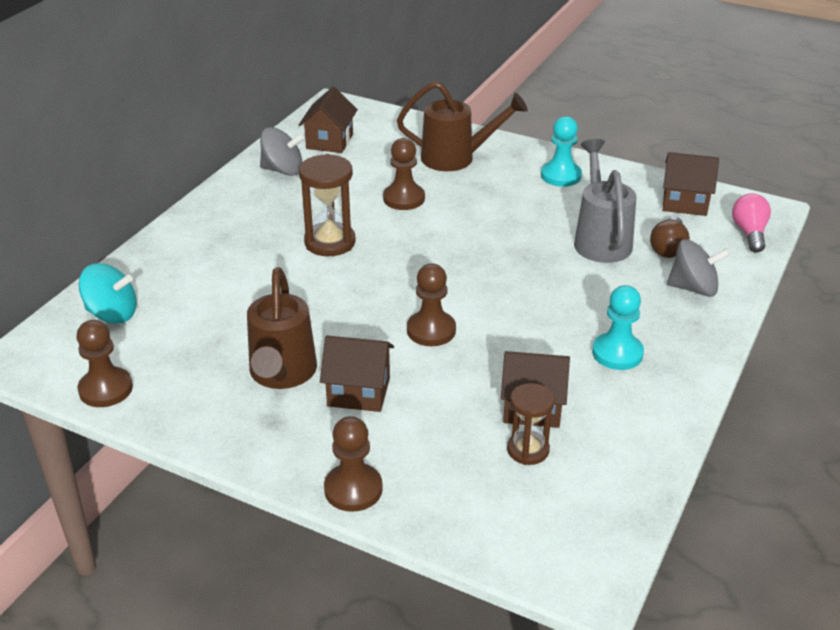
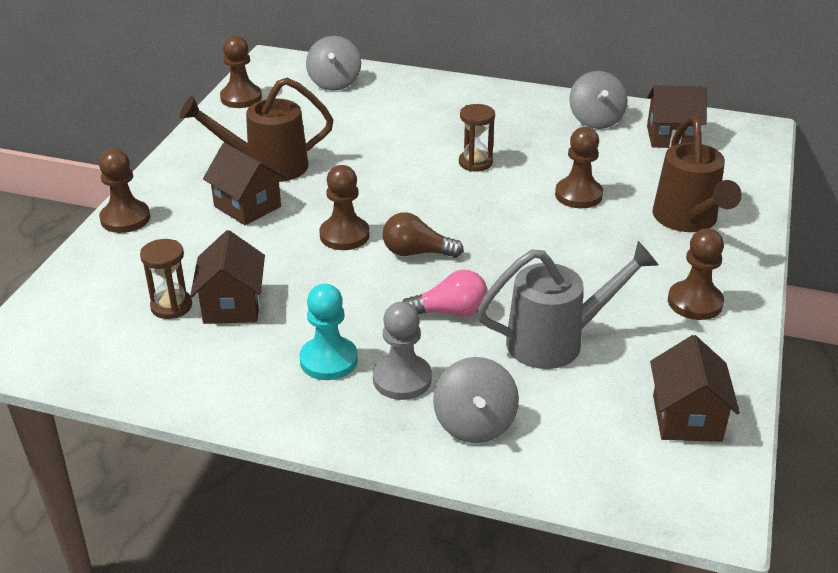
camera: 80 degrees right, 0 degrees up
turquoise spinning top [79,263,137,324] -> grey spinning top [306,36,361,91]
brown hourglass [299,154,356,256] -> brown hourglass [459,104,495,172], size x0.65
brown house [320,335,394,412] -> brown house turned 45 degrees counterclockwise [203,143,286,225]
turquoise pawn [541,116,582,187] -> brown pawn [668,229,724,320]
brown light bulb [650,217,690,258] -> brown light bulb moved to [383,212,464,258]
pink light bulb [732,193,771,253] -> pink light bulb moved to [402,270,488,317]
none -> grey pawn [373,302,432,400]

